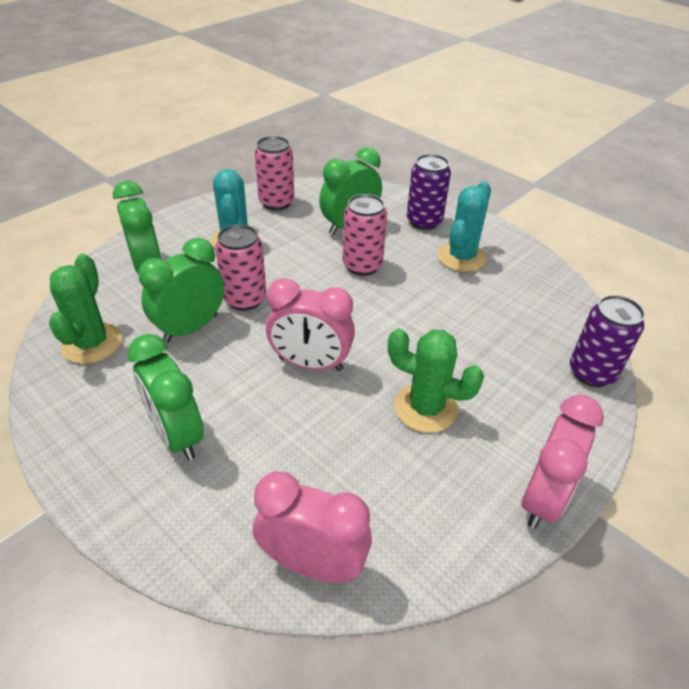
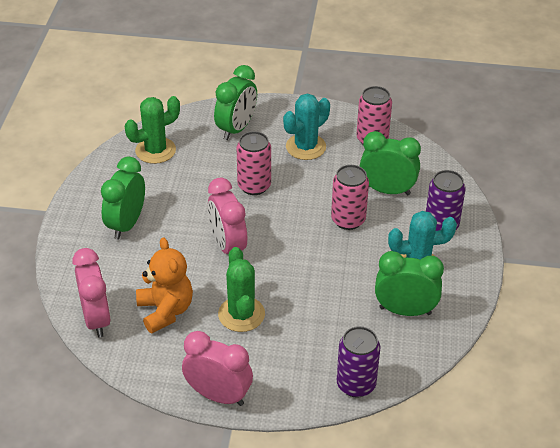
camera: 55 degrees right, 0 degrees up
green clock [138,238,224,343] -> green clock moved to [375,251,444,316]
pink clock [522,395,604,529] -> pink clock turned 150 degrees counterclockwise [182,331,253,406]
none -> orange teddy bear [136,237,193,333]

